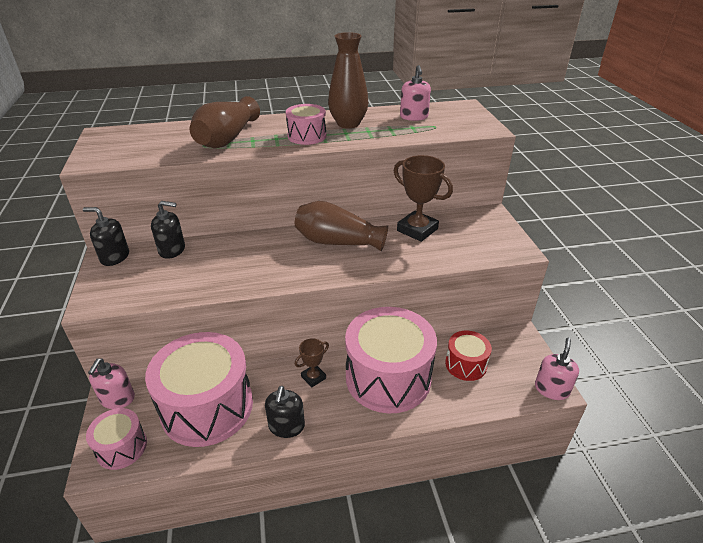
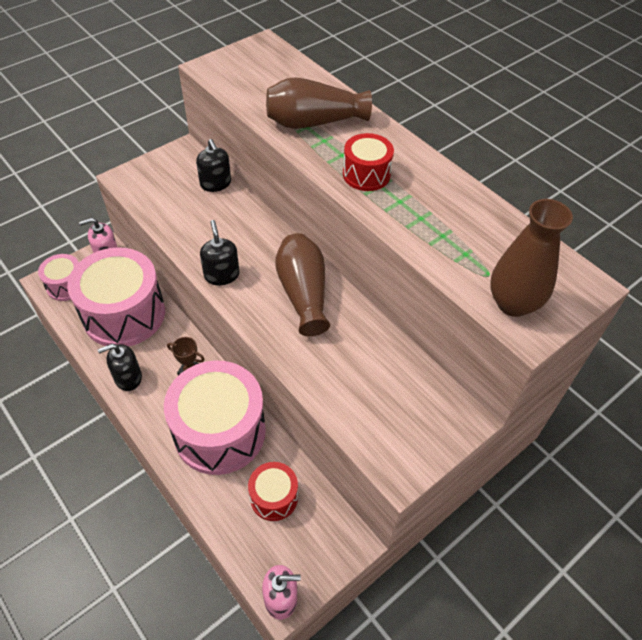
camera: 60 degrees right, 15 degrees up
black soap dispenser [83,207,129,266] -> black soap dispenser moved to [200,220,240,285]
pink drum [286,104,326,145] -> red drum [343,133,394,191]
brown vase [328,32,368,129] -> brown vase moved to [490,199,573,317]
brown trophy [394,155,453,242] -> none
pink soap dispenser [400,65,431,121] -> none

